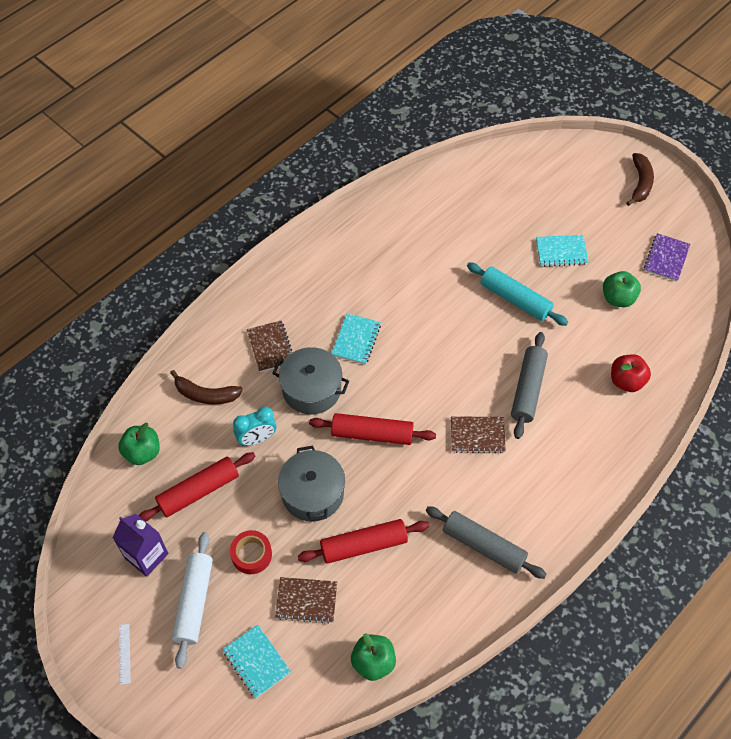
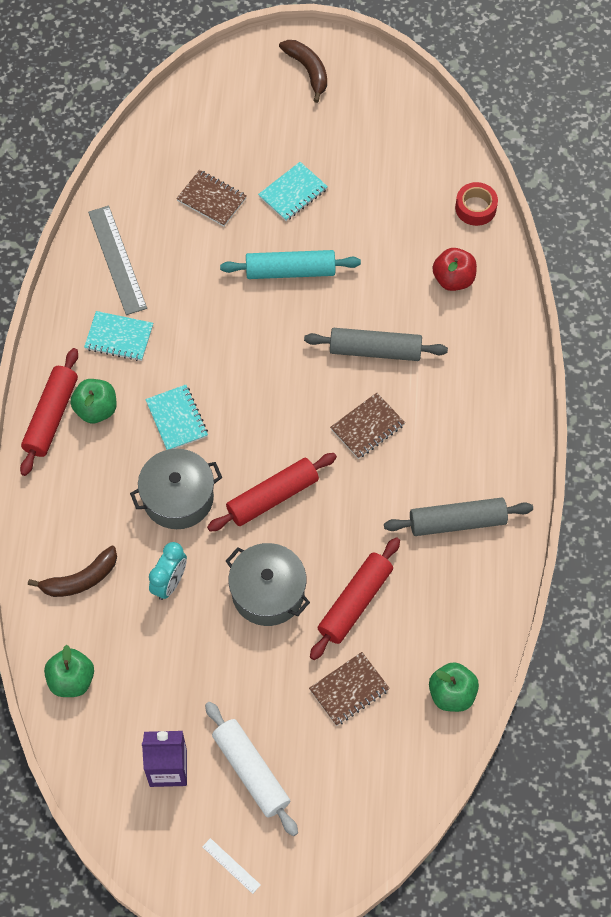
camera: 40 degrees left, 5 degrees up
red rolling pin [139,452,255,522] -> red rolling pin moved to [20,348,78,476]
turquoise notebook [222,624,291,698] -> turquoise notebook moved to [84,311,153,361]
red tape [230,530,272,574] -> red tape moved to [455,182,498,226]
brown notebook [247,320,292,372] -> brown notebook moved to [176,170,247,227]
grey rolling pin [511,332,548,439] -> grey rolling pin turned 60 degrees counterclockwise [304,328,448,361]
green apple [603,271,641,307] -> green apple moved to [70,379,117,423]
purple notebook [644,233,690,282] -> none
none -> grey ruler [88,206,147,315]

